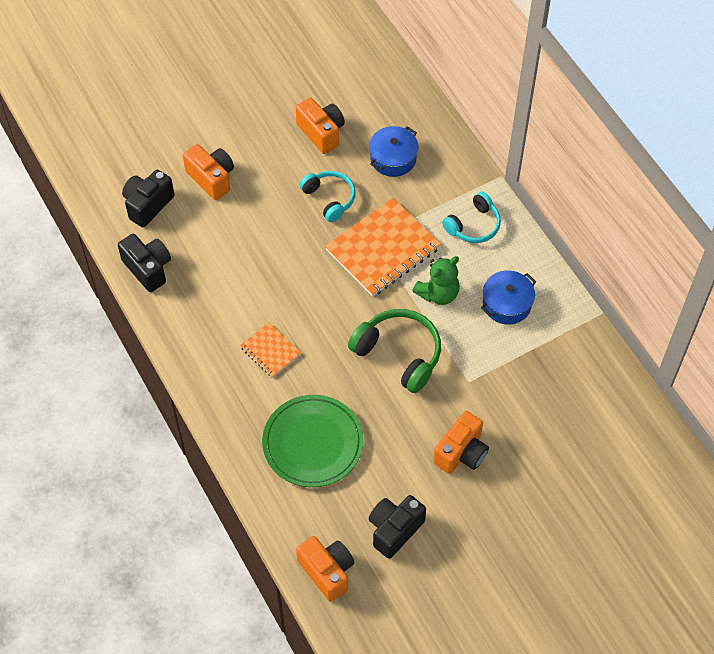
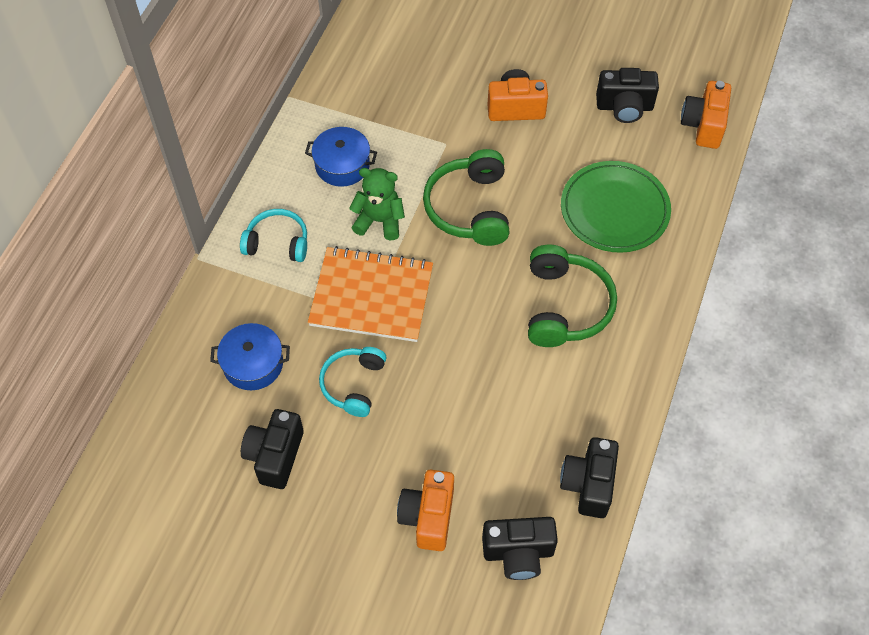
camera: 130 degrees left, 0 degrees up
orange notebook [240,322,301,378] -> green headphones [528,245,617,347]
orange camera [296,98,345,154] -> black camera [241,409,304,489]

